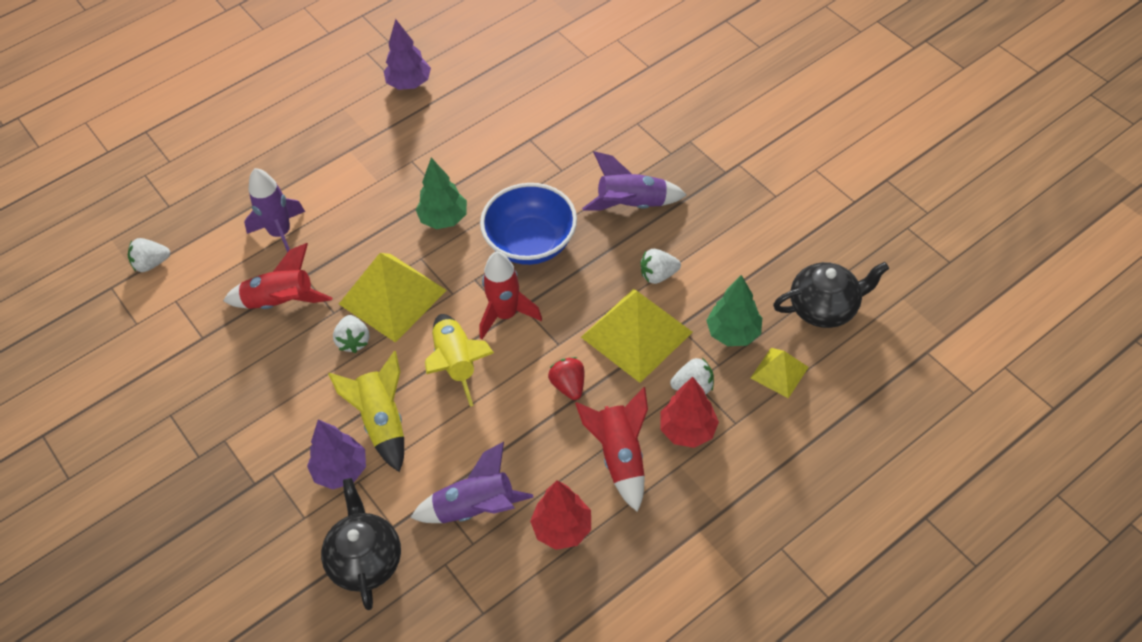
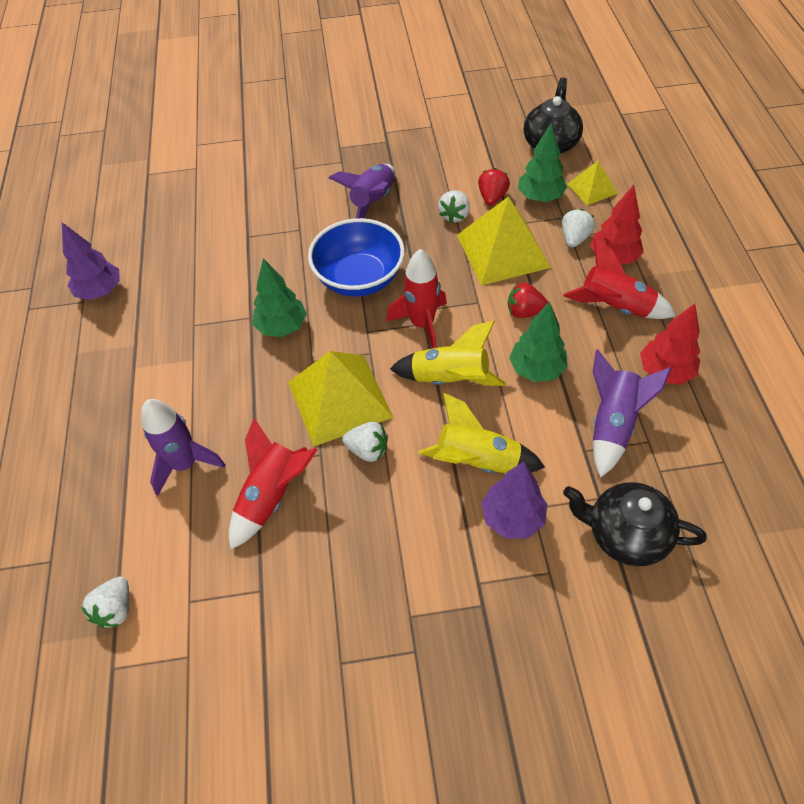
camera: 60 degrees left, 0 degrees up
none -> red strawberry [478,168,510,206]
none -> green tree [509,301,568,382]

